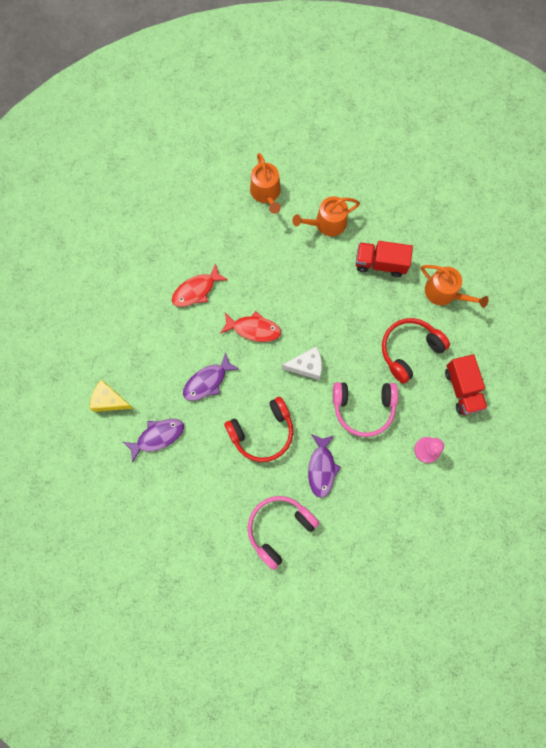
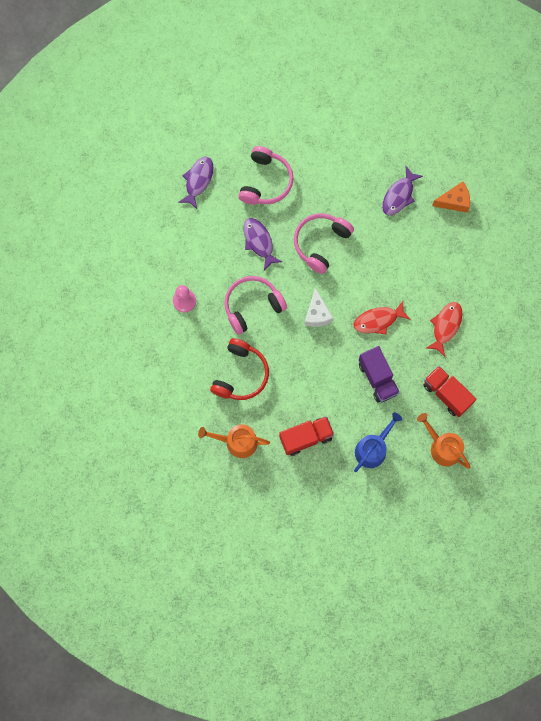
camera: 150 degrees right, 0 degrees up
yellow cheese [90,380,134,412] -> orange cheese [432,181,470,212]
purple fish [183,352,239,401] -> purple fish moved to [178,157,214,210]
red headphones [224,397,293,462] -> pink headphones [294,213,354,274]
white cheese [282,346,322,380] -> white cheese turned 60 degrees counterclockwise [304,287,333,327]
orange watering can [292,196,360,236] -> blue watering can [354,413,402,472]
red truck [445,354,488,415] -> red truck moved to [423,366,476,417]
none -> purple truck [359,346,400,402]

